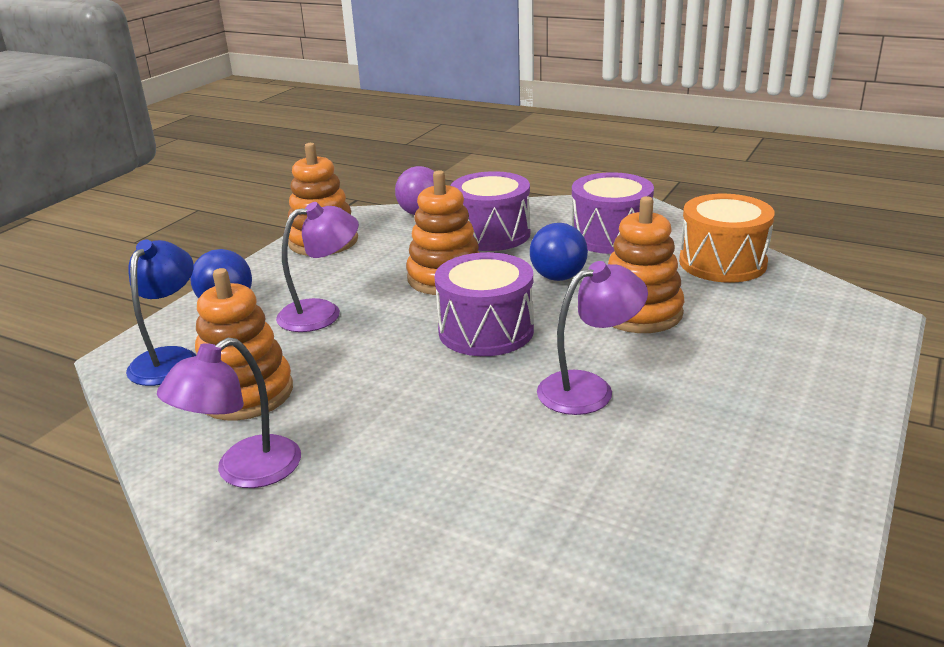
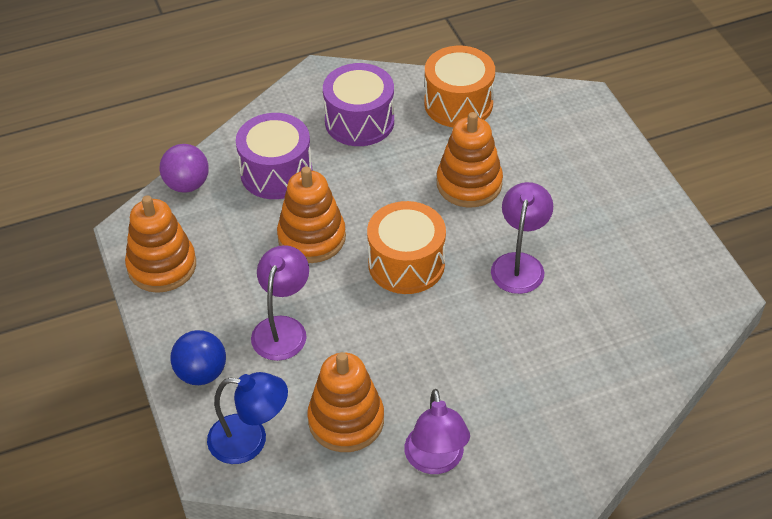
camera: 50 degrees left, 20 degrees up
blue lamp [126,240,196,386] -> blue lamp turned 135 degrees clockwise [207,372,288,464]
purple drum [435,252,534,356] -> orange drum [367,201,446,294]
blue ball [530,223,588,281] -> none

